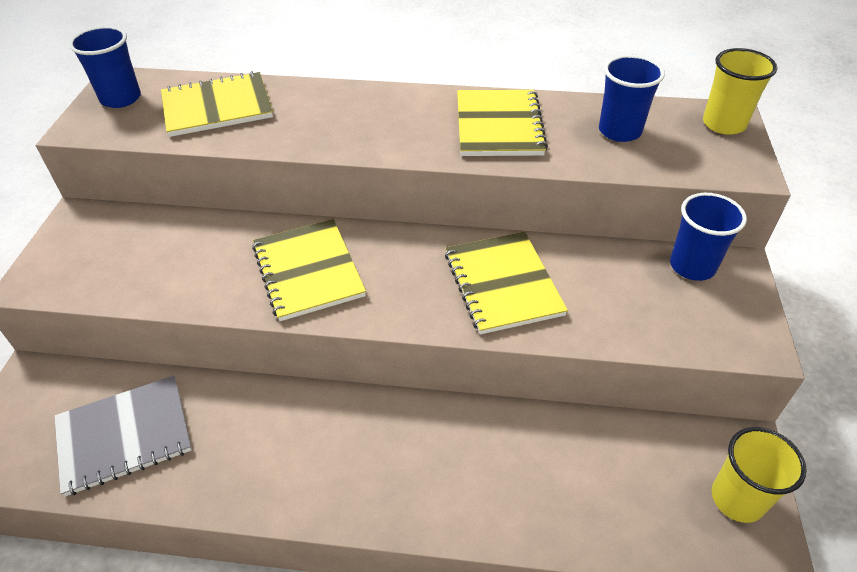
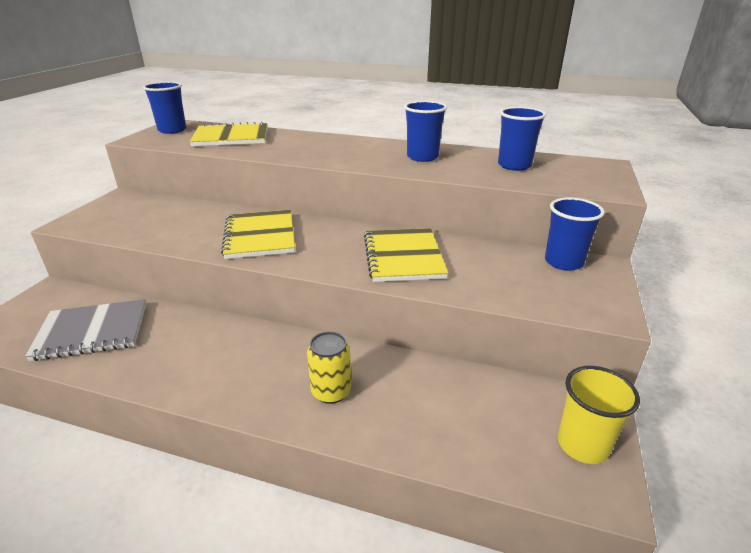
camera: 10 degrees right, 15 degrees down
yellow notebook [457,90,548,156] -> blue cup [404,101,447,162]
yellow cup [703,48,777,135] -> none
none -> yellow can [307,332,351,404]

